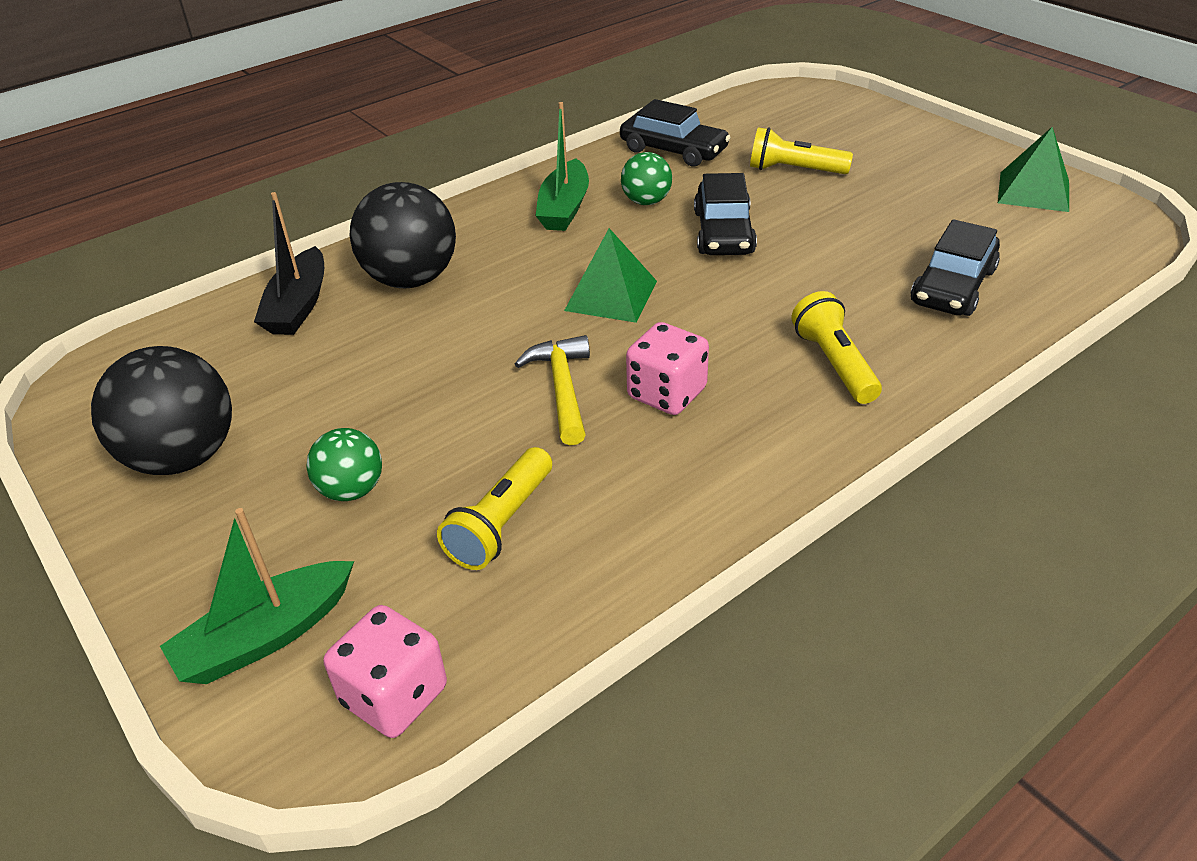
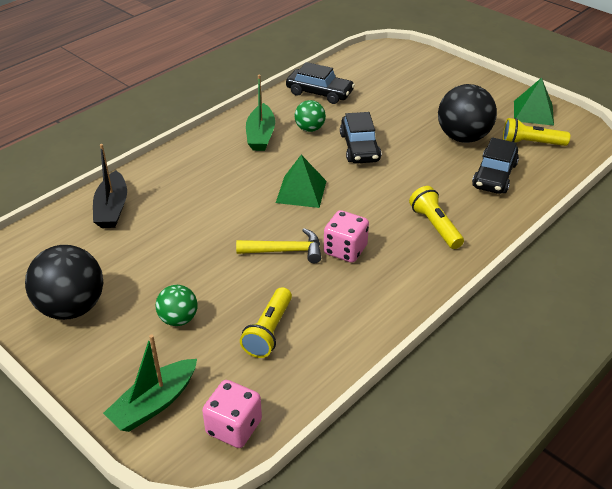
camera: 10 degrees left, 0 degrees up
black ball [349,182,456,288] -> black ball moved to [438,84,497,143]
yellow hammer [515,335,590,445] -> yellow hammer turned 105 degrees clockwise [236,228,321,263]
yellow flashlight [750,127,853,174] -> yellow flashlight moved to [503,118,570,146]

